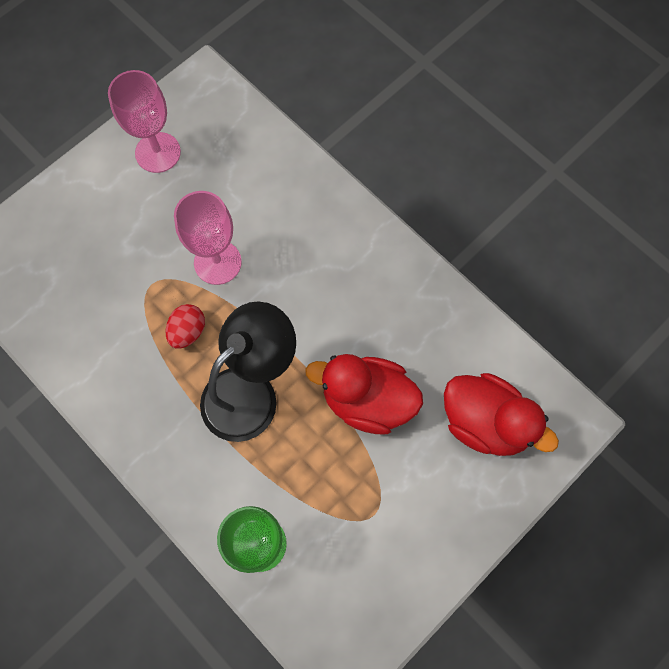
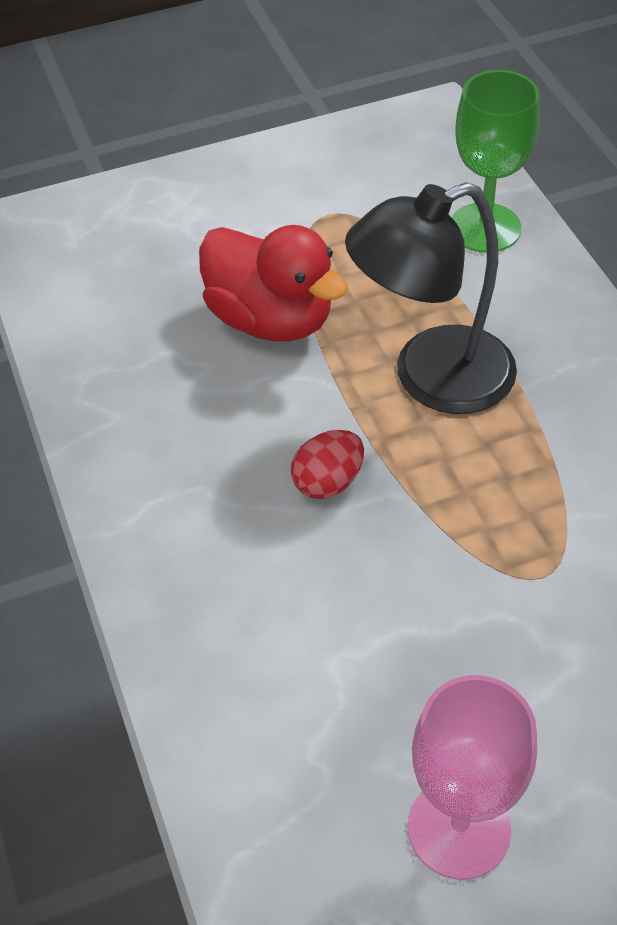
camera: 155 degrees left, 20 degrees down
red egg [166,304,205,349] -> red egg moved to [291,430,364,499]
pink goblet [174,191,242,285] -> none
red duck [444,373,559,456] -> none

